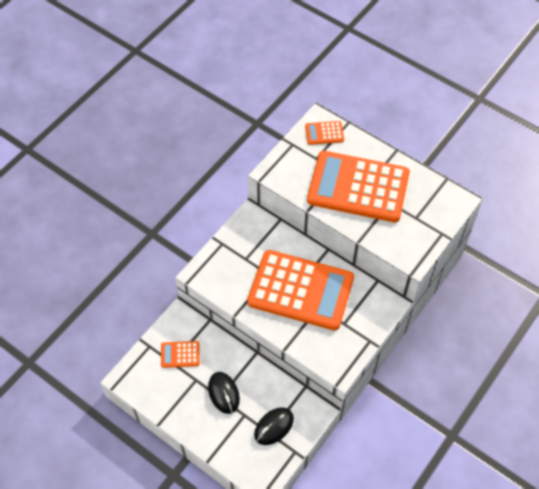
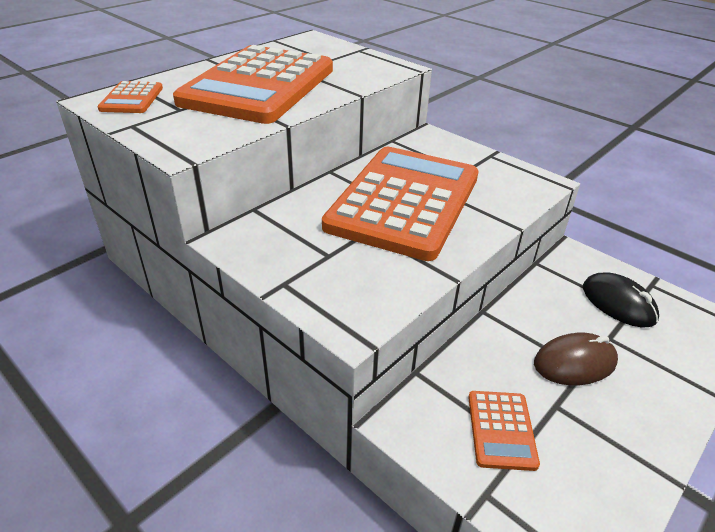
camera: 85 degrees left, 20 degrees down
black mouse [208,372,240,414] -> brown mouse [534,333,618,385]

